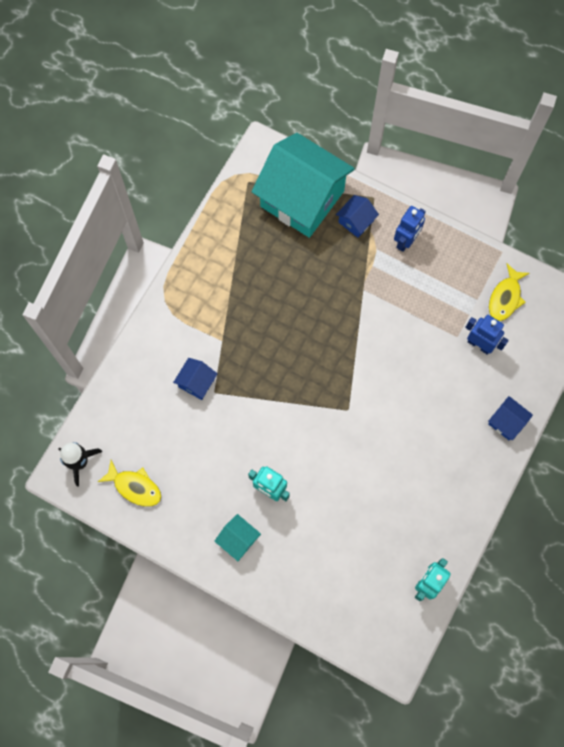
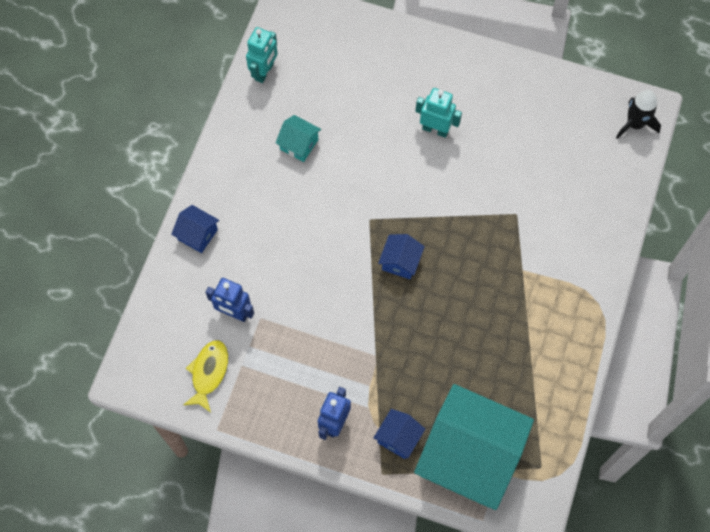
camera: 170 degrees right, 5 degrees down
yellow fish [98,460,161,507] -> none
blue house [173,358,218,400] -> blue house moved to [378,234,425,279]
turquoise house [214,514,261,561] -> turquoise house moved to [275,115,321,162]

